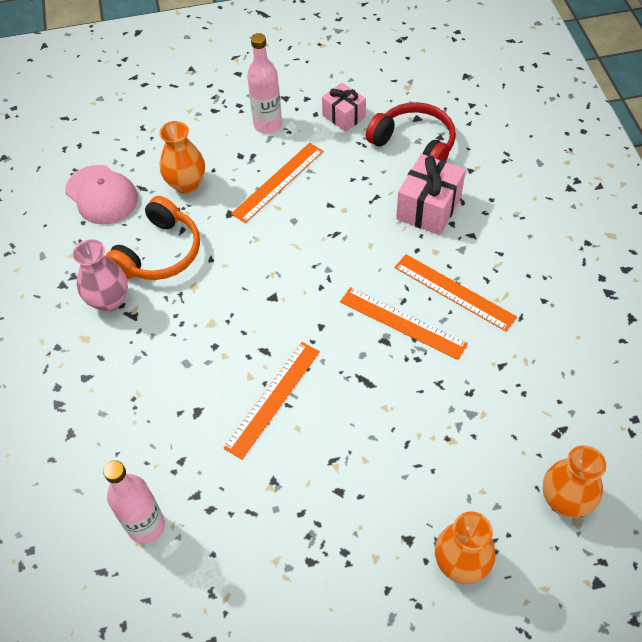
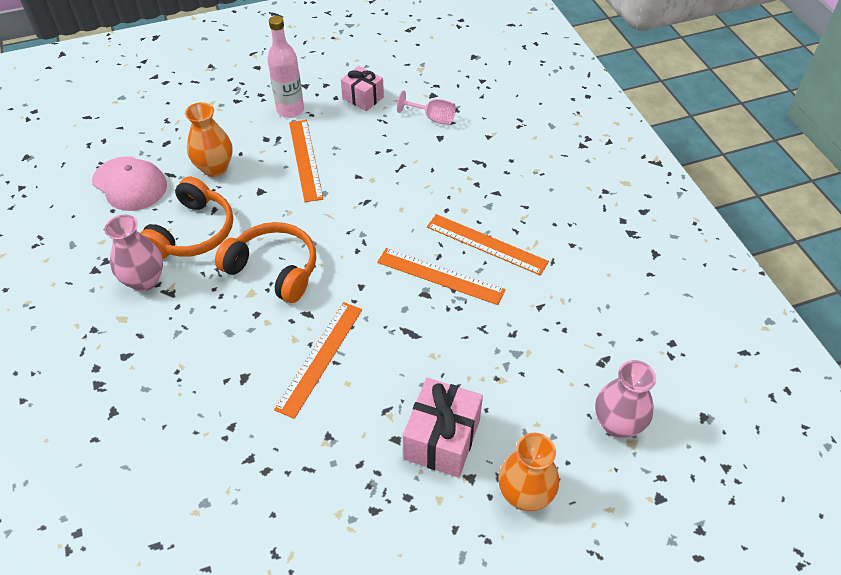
camera: 10 degrees left, 5 degrees down
pink bottle [103,460,165,544] -> none
orange ruler [231,143,323,223] -> orange ruler turned 45 degrees counterclockwise [289,120,324,202]
red headphones [366,102,456,161] -> pink goblet [397,90,456,125]
pink gift [396,154,466,235] -> pink gift moved to [403,378,483,478]
orange vase [543,445,606,518] -> pink vase [595,360,656,438]
none -> orange headphones [215,222,316,303]

